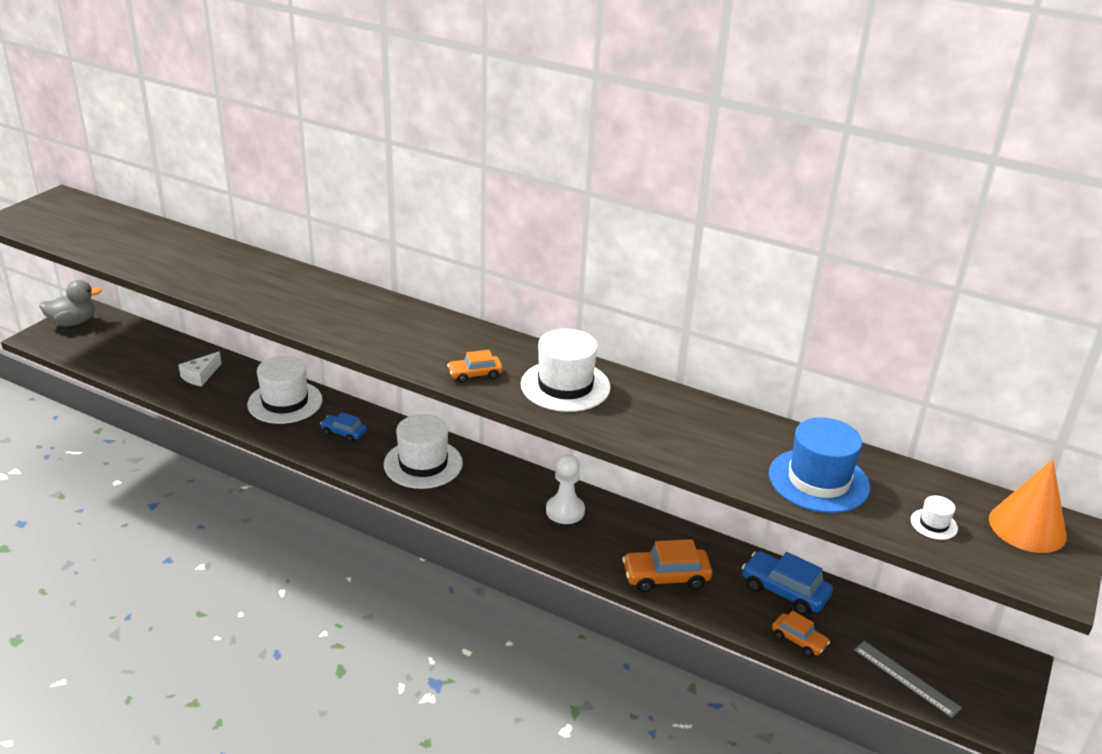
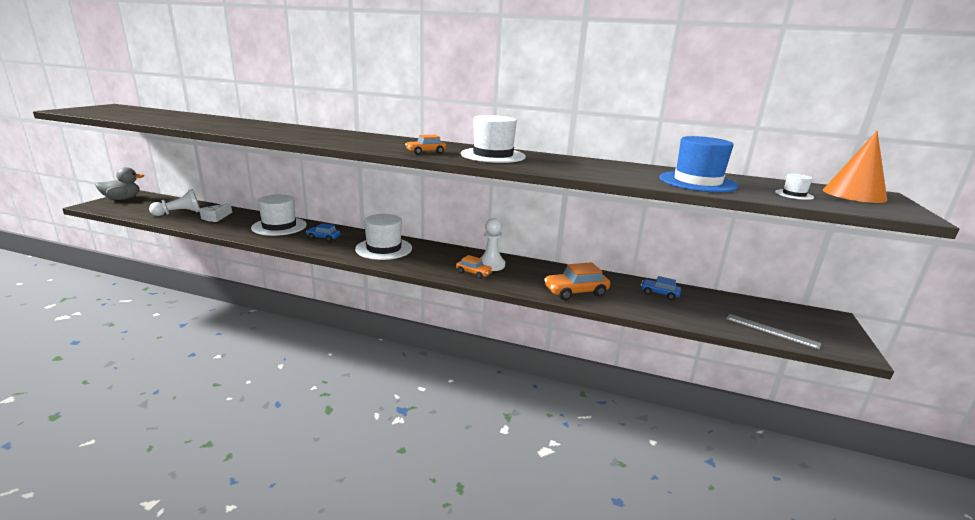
camera: 10 degrees left, 10 degrees down
blue car [742,551,833,615] -> blue car [641,276,681,300], size x0.61
orange car [772,610,830,657] -> orange car moved to [456,255,493,279]
none -> white pawn [149,189,200,216]

